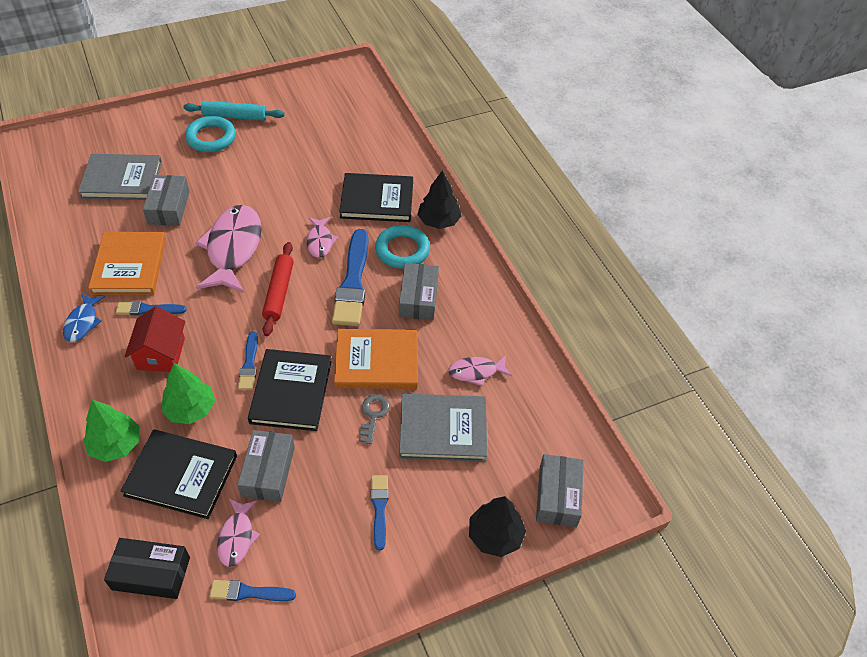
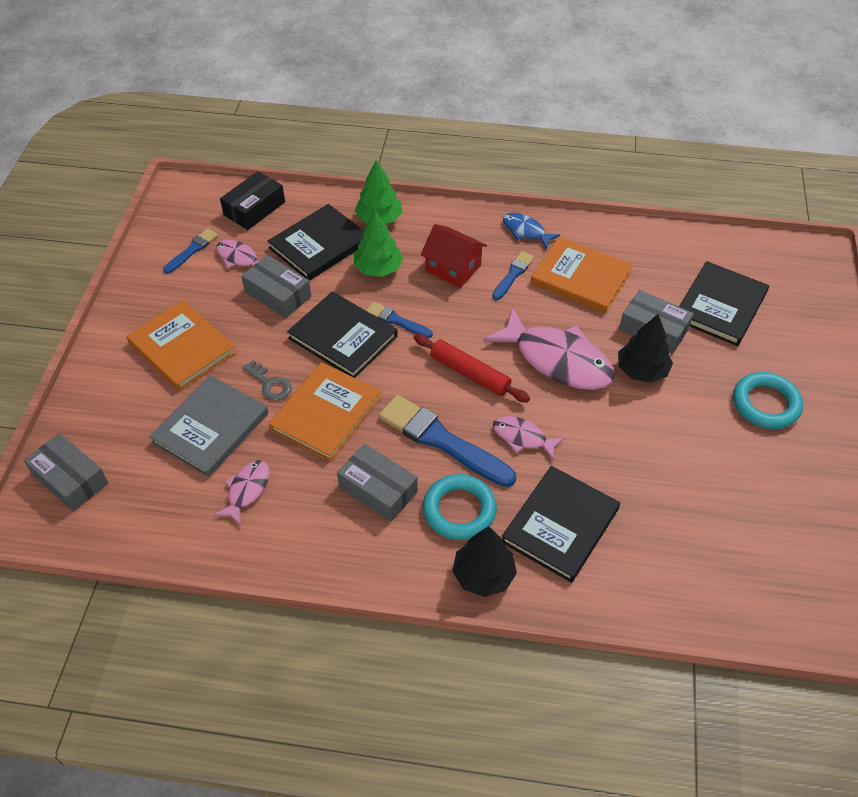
camera: 125 degrees right, 0 degrees up
grey book [78,154,162,200] -> black book [679,261,769,346]
turquoise rolling pin [183,101,285,121] -> none
blue brush [371,475,389,551] -> orange book [126,300,236,391]
black tree [469,496,526,557] -> black tree moved to [618,314,673,383]

